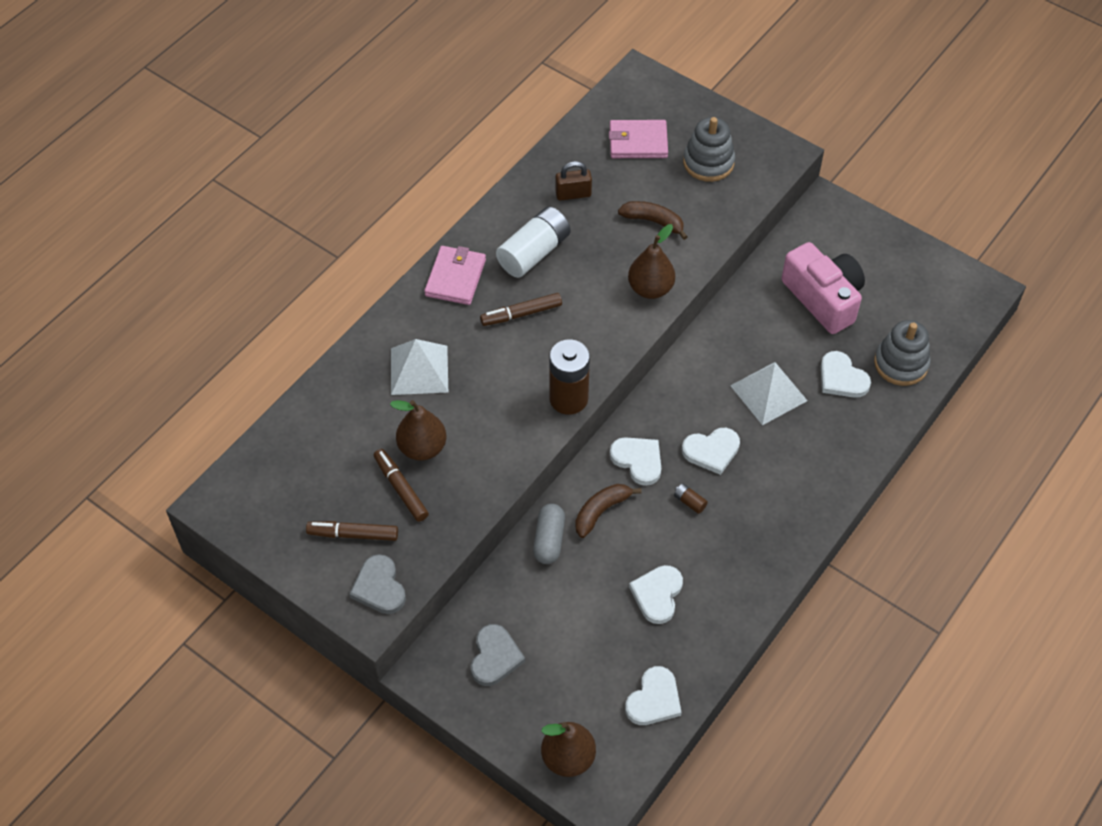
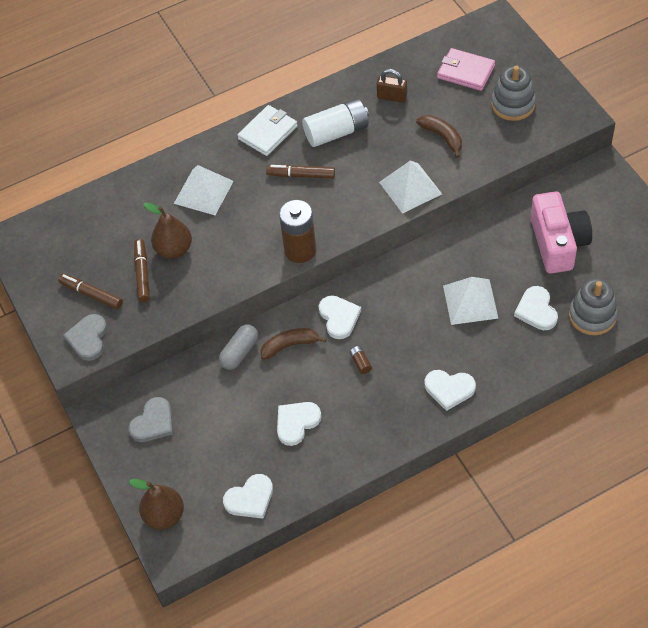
camera: 30 degrees right, 0 degrees up
pink wallet [424,246,486,305] -> white wallet [237,105,298,156]
brown pear [628,224,675,299] -> white pyramid [379,160,442,214]
white heart [682,428,740,475] -> white heart moved to [425,370,476,411]

